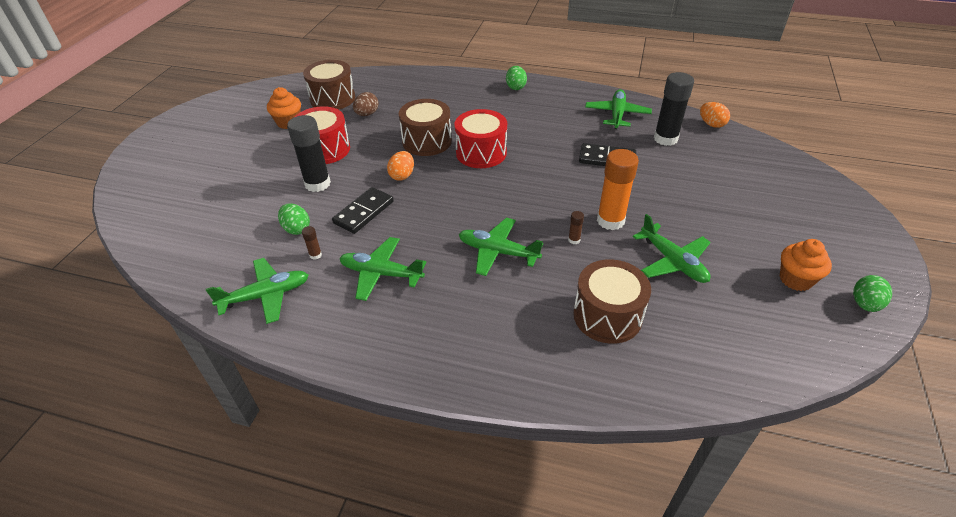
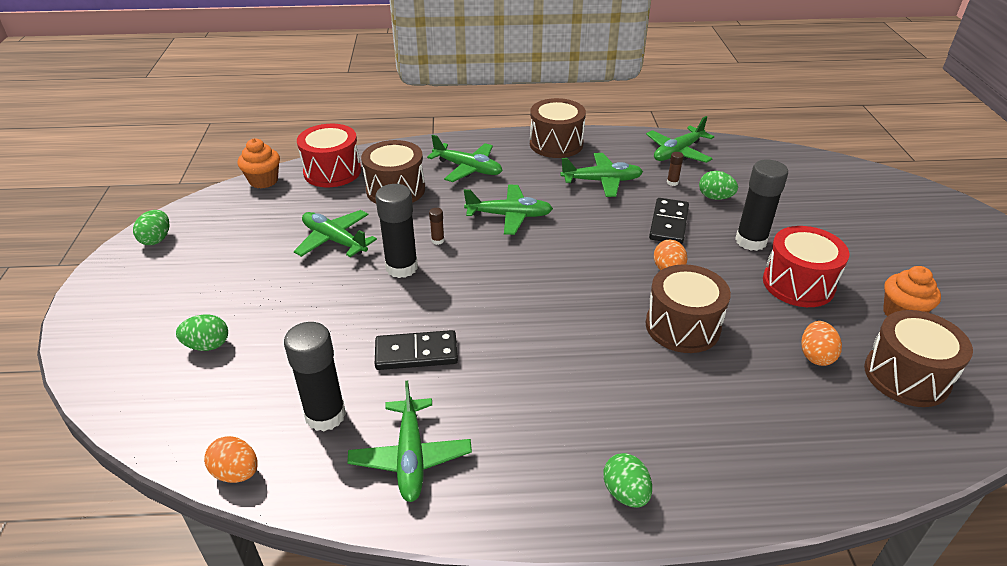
camera: 160 degrees right, 5 degrees down
brown egg [353,92,379,116] -> orange egg [801,321,842,366]
red drum [454,109,507,168] -> red drum moved to [297,124,361,187]
orange glue stick [597,149,639,230] -> black glue stick [375,184,418,278]
orange cupcake [780,239,832,291] -> orange cupcake moved to [238,138,280,188]
none -> green egg [176,315,228,351]
none -> green plane [427,135,502,182]
none -> brown drum [530,98,586,158]

